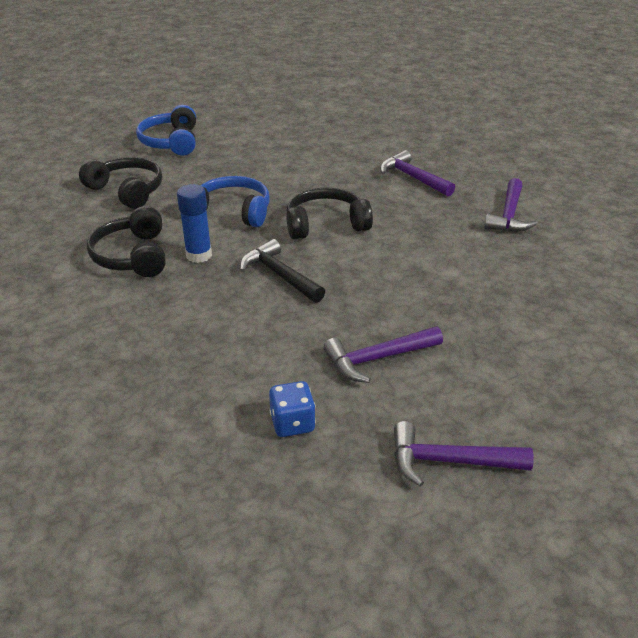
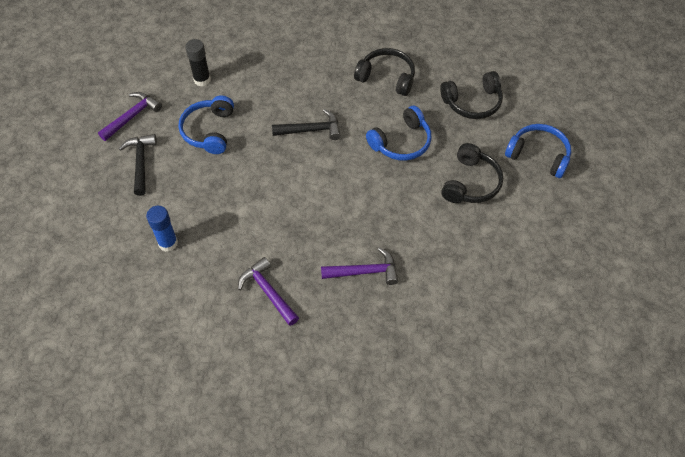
camera: 125 degrees right, 20 degrees up
blue glue stick [177,184,212,263] -> blue glue stick moved to [146,206,178,252]
blue dice [269,381,316,437] -> black glue stick [185,39,211,86]
black headphones [286,187,373,240] -> black headphones moved to [441,143,503,203]
purple hammer [323,326,443,383] -> blue headphones [178,95,234,154]
none -> black hammer [119,134,157,196]

